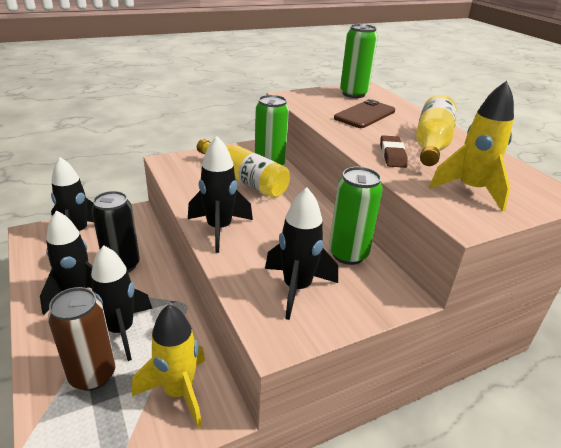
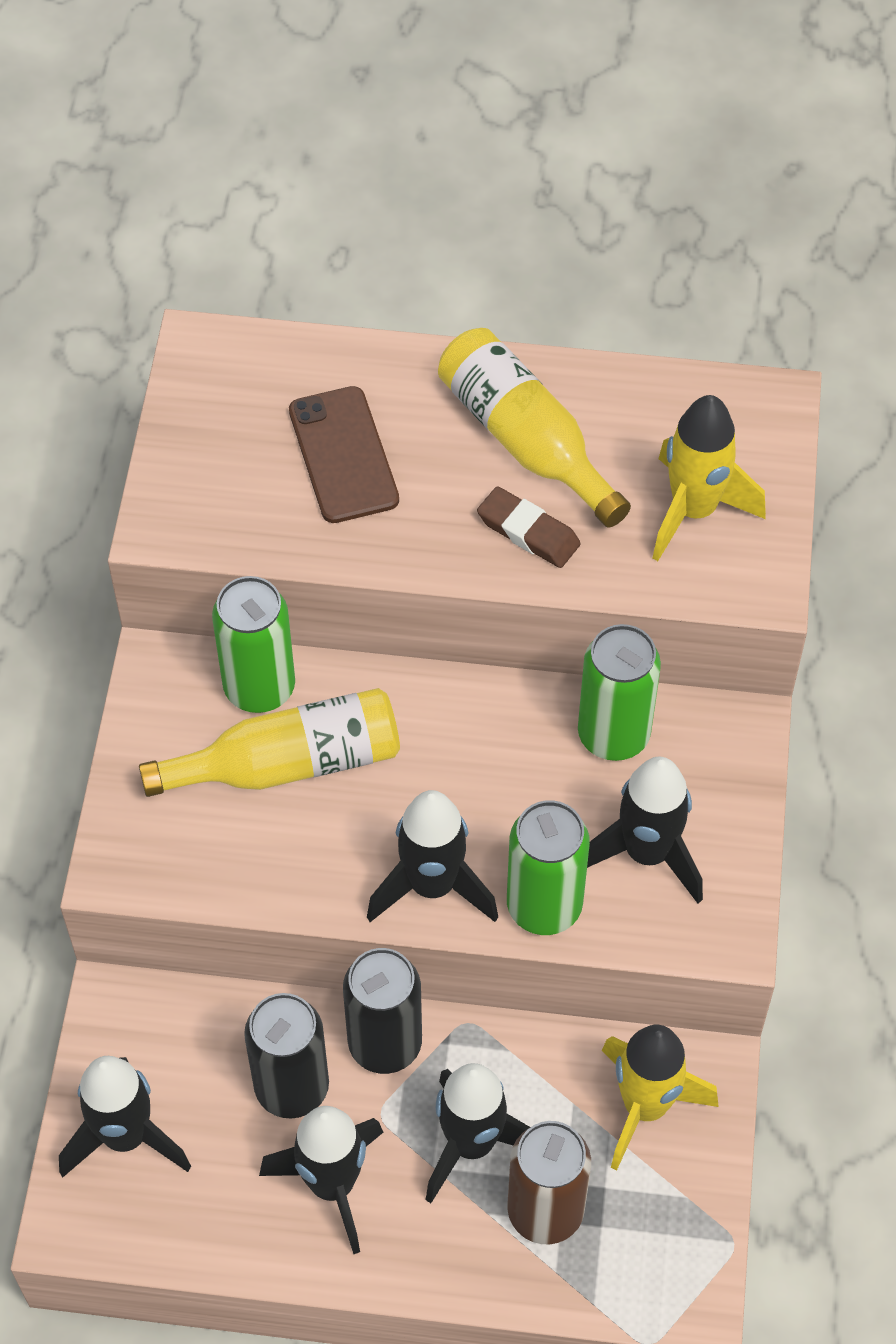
camera: 55 degrees left, 25 degrees up
green can [340,24,378,98] -> green can moved to [507,800,590,935]
none -> black can [343,948,422,1074]

